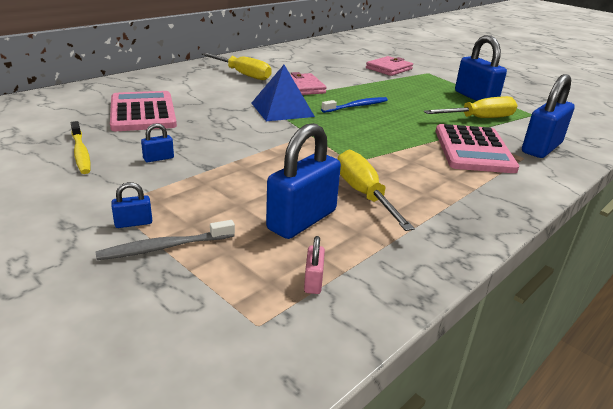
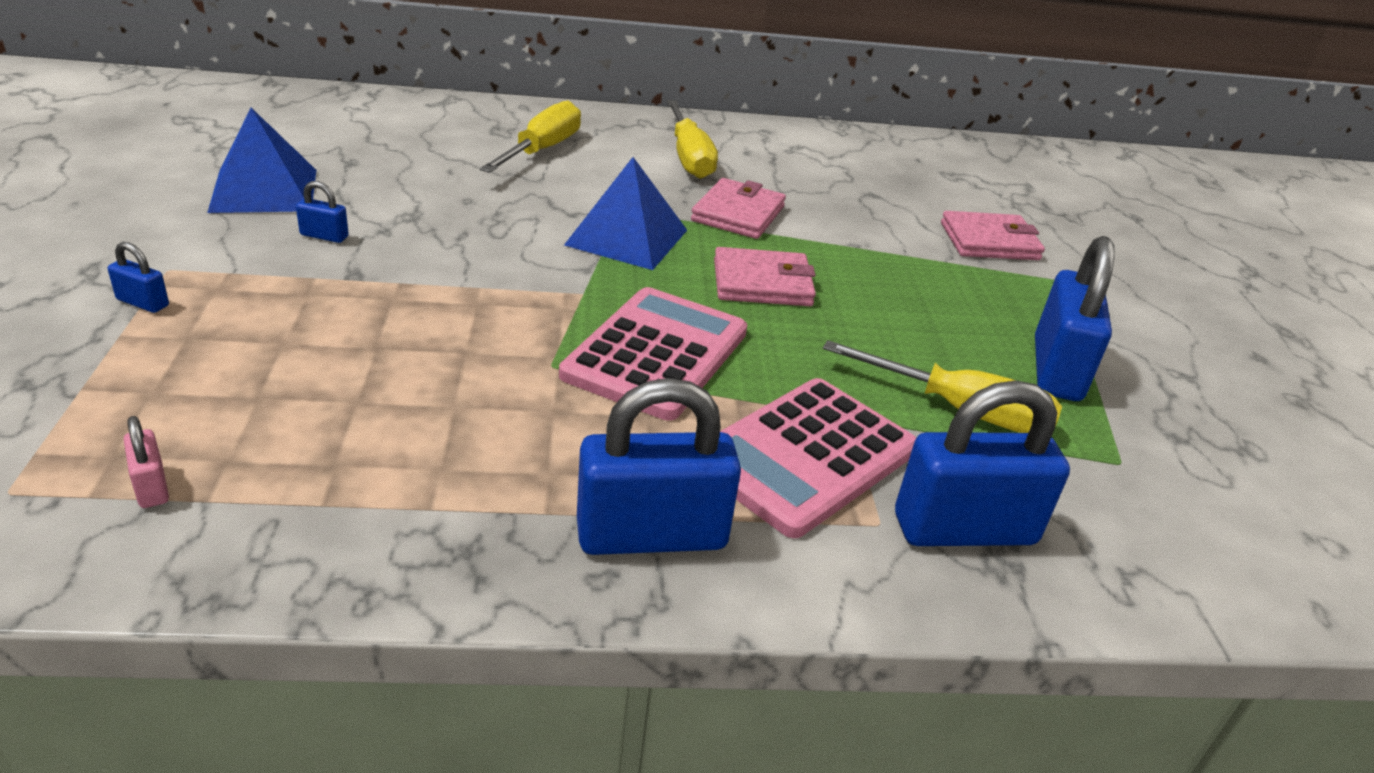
camera: 40 degrees right, 5 degrees up
yellow toothbrush [71,121,91,174] -> blue pyramid [207,108,316,213]
grey toothbrush [96,220,235,260] -> none
pink calculator [110,91,177,131] -> pink calculator moved to [559,287,747,421]
blue padlock [266,123,341,239] -> blue padlock moved to [577,378,741,555]
pink padlock [304,236,325,294] -> pink padlock turned 75 degrees counterclockwise [124,416,169,508]
blue toothbrush [321,97,388,113] -> pink wallet [714,247,816,306]
yellow screwdriver [338,149,415,231] -> yellow screwdriver moved to [480,101,581,173]

